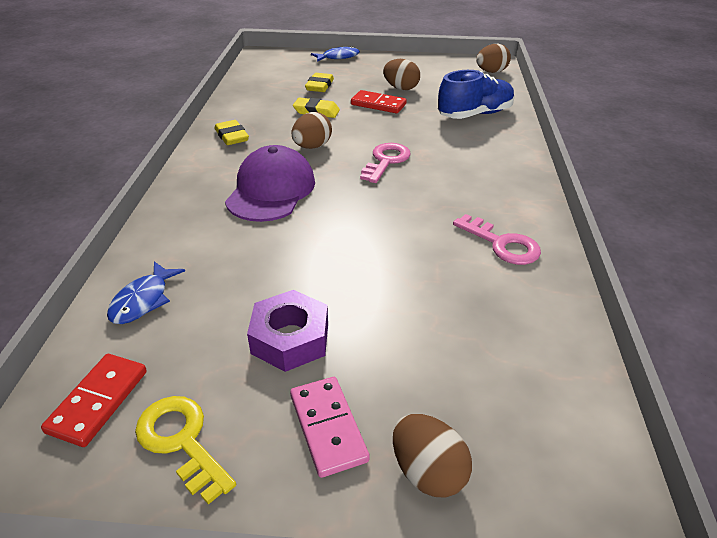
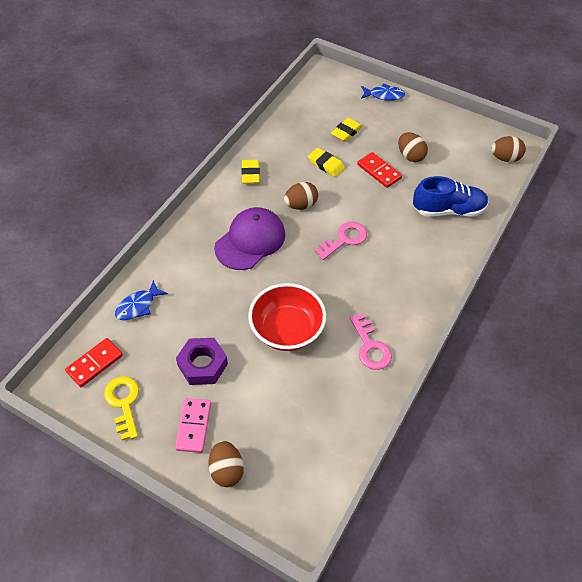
camera: 25 degrees right, 15 degrees up
none -> red bowl [248,283,326,351]

